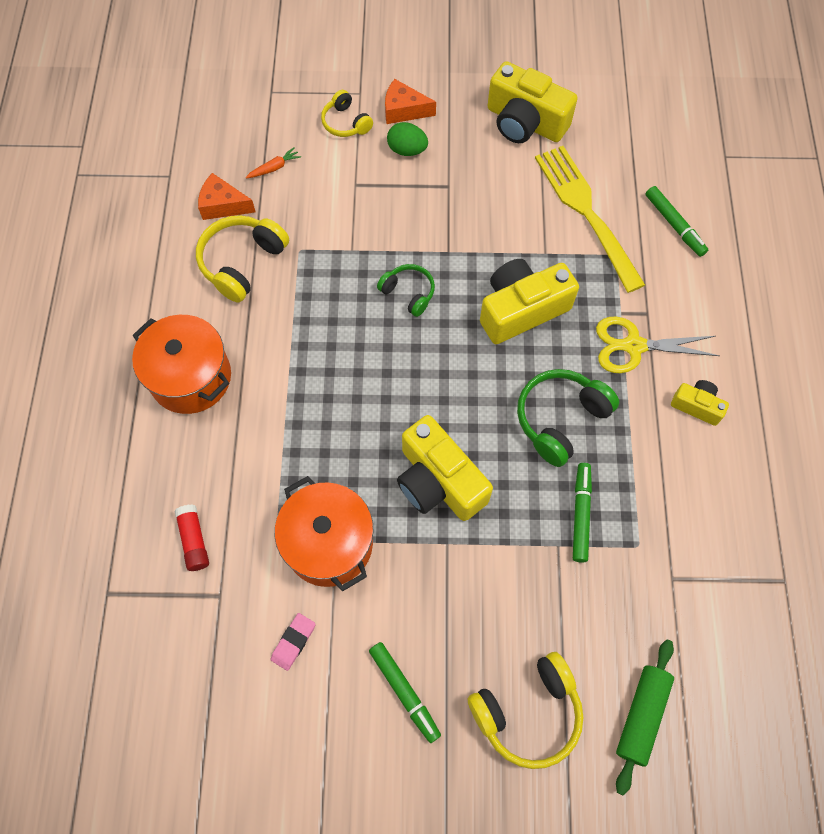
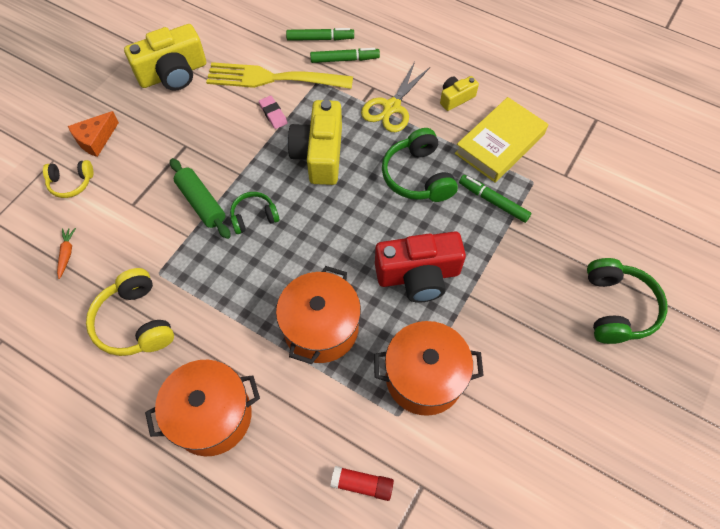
camera: 60 degrees left, 5 degrees down
orange cheese [198,173,256,220] -> none
pink eraser [271,613,316,671] -> pink eraser moved to [259,95,287,129]
green marker [369,642,441,743] -> green marker moved to [310,48,380,63]
green egg [387,122,428,156] -> none
yellow camera [397,415,493,521] -> red camera [375,231,466,303]
yellow headphones [468,652,584,769] -> green headphones [587,258,668,344]
green rolling pin [616,639,674,796] -> green rolling pin moved to [170,158,231,239]
none -> orange pot [276,266,361,364]
none -> yellow book [455,97,548,182]

